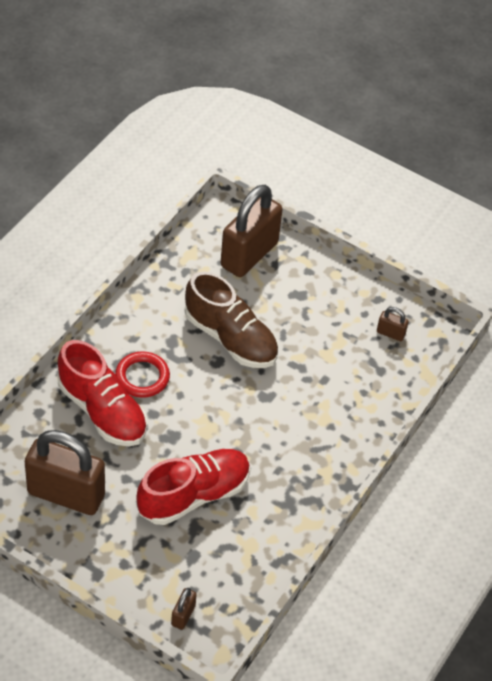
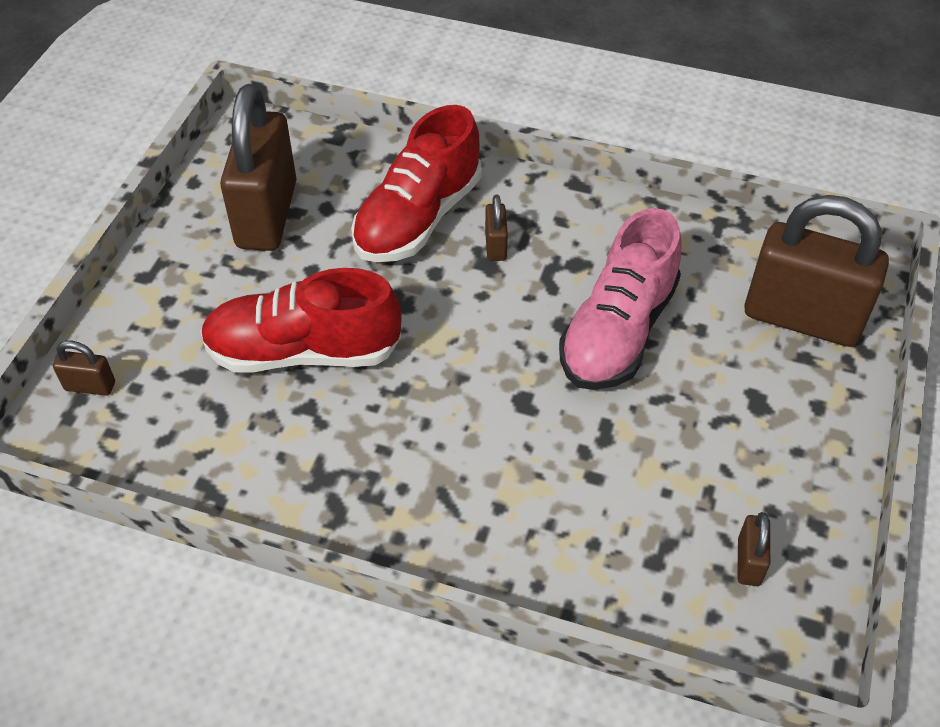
camera: 80 degrees right, 0 degrees up
red ring [115,351,170,398] -> brown padlock [485,194,508,261]
red shoe [136,449,250,525] -> red shoe turned 135 degrees clockwise [200,268,402,373]
brown shoe [185,272,278,368] -> pink shoe [559,208,682,390]

